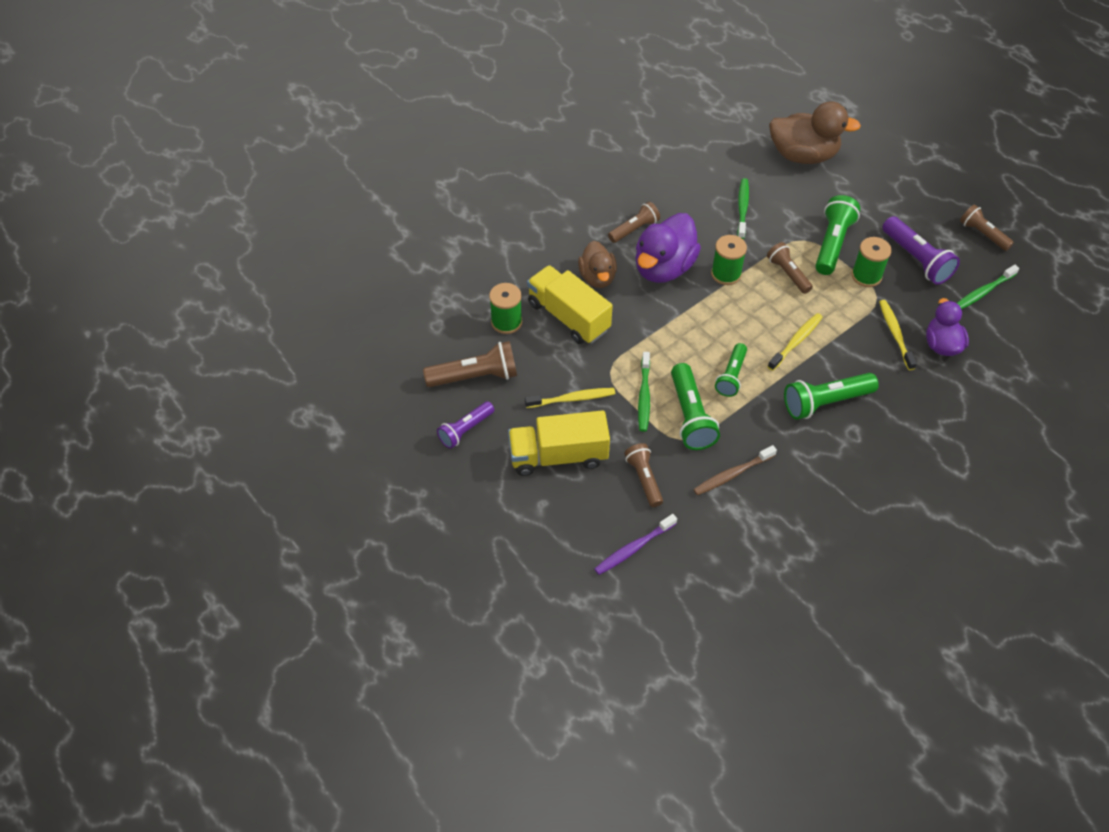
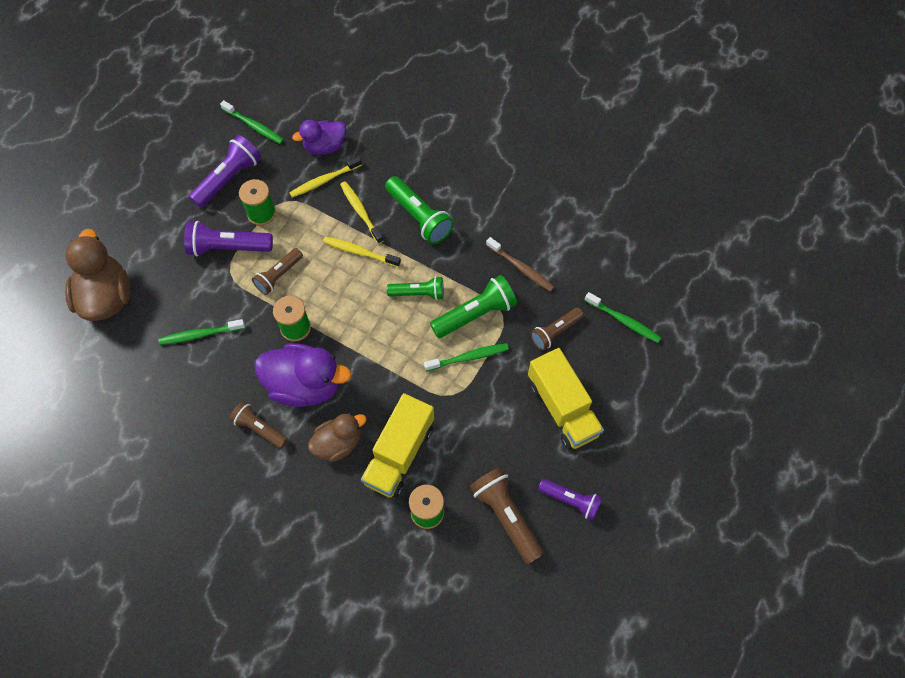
camera: 110 degrees left, 10 degrees up
yellow toothbrush [525,388,615,408] -> yellow toothbrush moved to [340,181,384,244]
purple toothbrush [594,514,677,575] -> green toothbrush [584,292,661,343]
green flashlight [815,195,860,275] -> purple flashlight [184,221,273,257]
brown flashlight [960,205,1014,251] -> none

